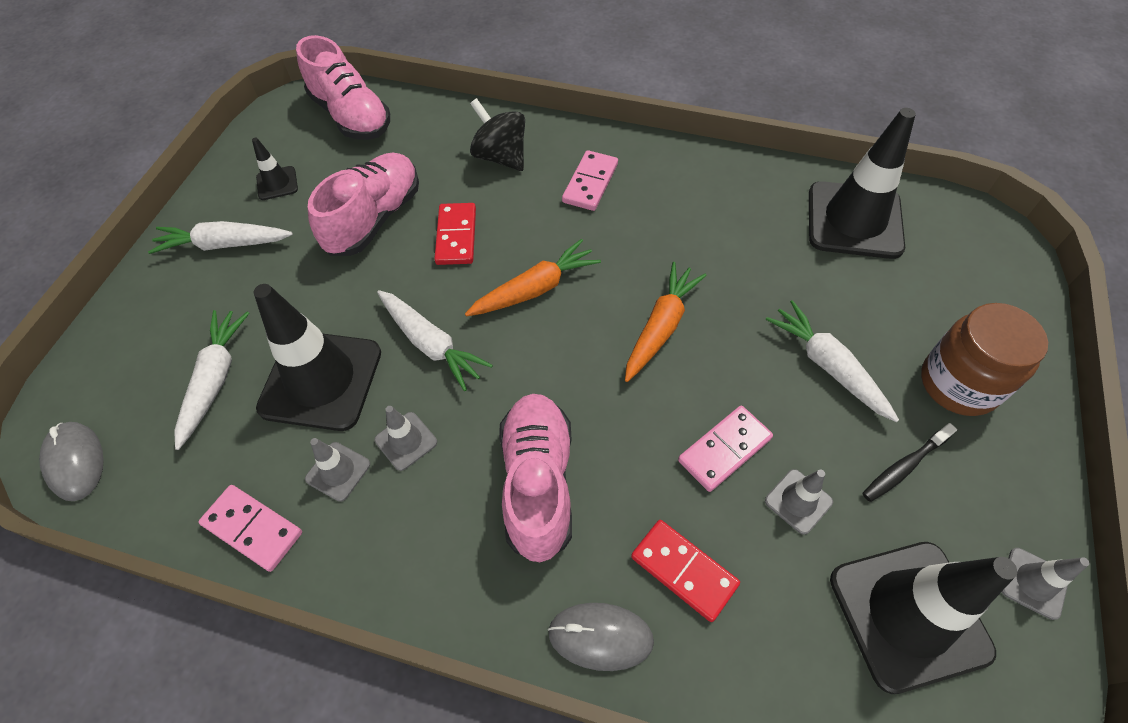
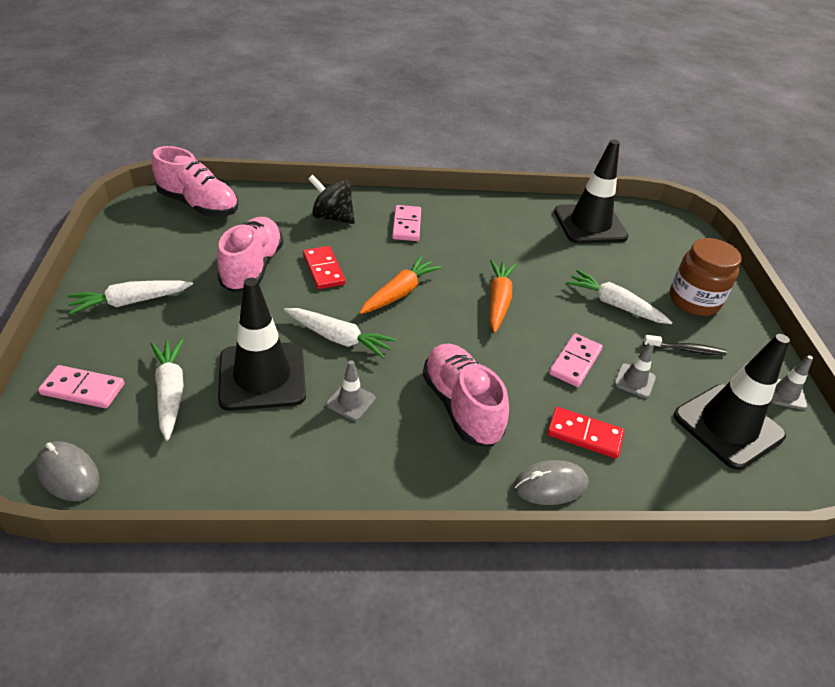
camera: 25 degrees left, 15 degrees down
pink domino [198,485,302,572] -> pink domino moved to [38,365,124,408]
black traffic cone [252,138,298,200] -> none
grey traffic cone [305,438,370,502] -> none
black toothbrush [862,423,957,502] -> black toothbrush turned 120 degrees counterclockwise [643,335,727,356]

